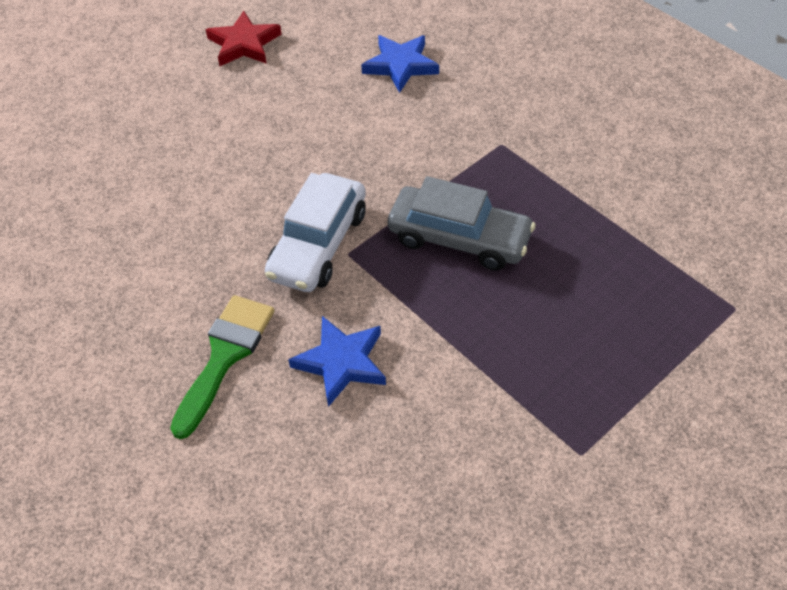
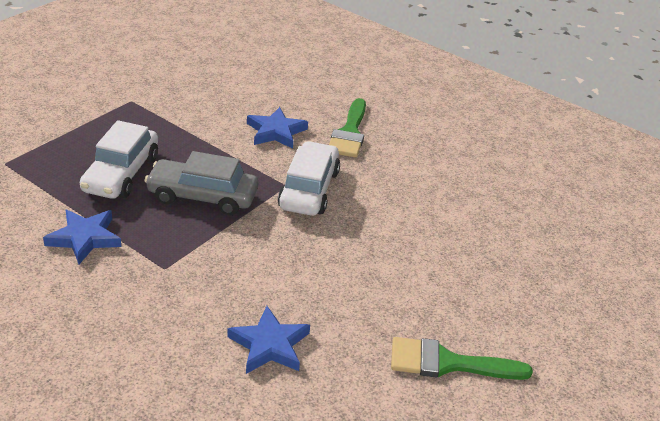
camera: 165 degrees right, 15 degrees down
red star [206,11,282,66] -> green brush [391,337,533,380]
none -> blue star [43,209,121,264]
none -> white car [80,120,158,199]

